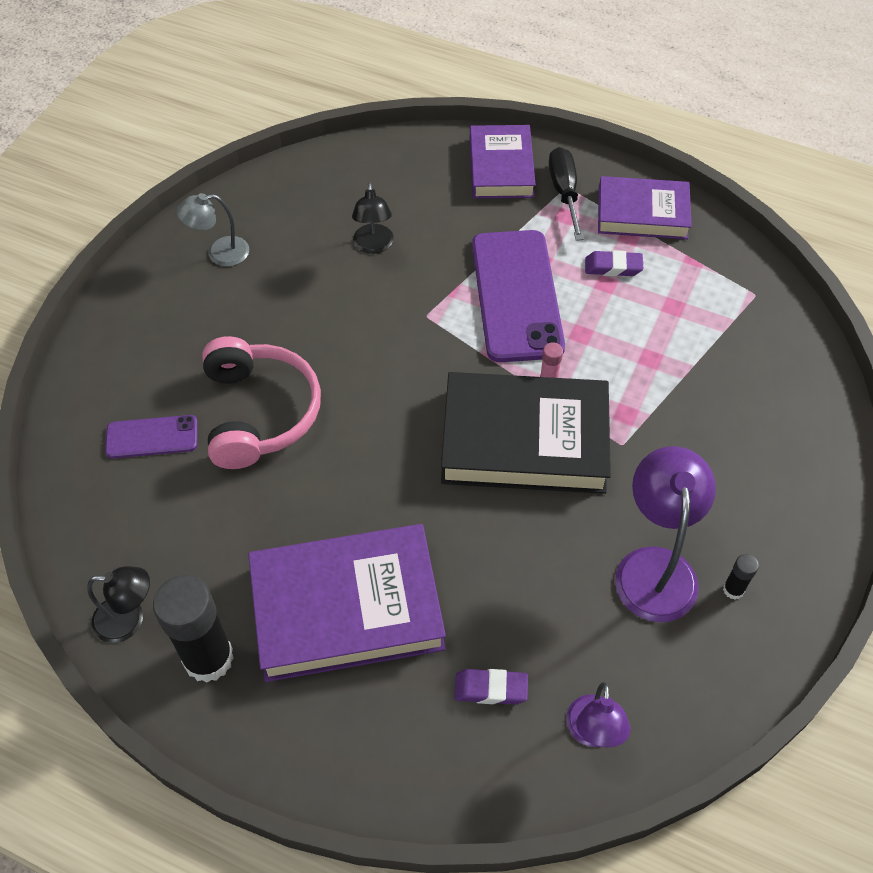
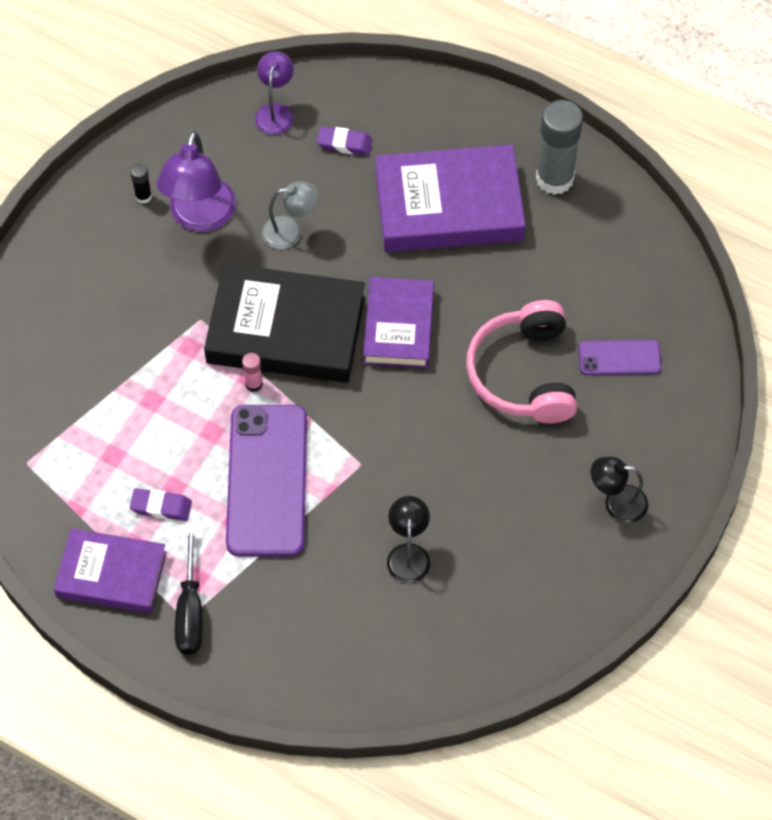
camera: 175 degrees left, 5 degrees up
black lamp [87,566,150,643] -> black lamp moved to [591,457,648,523]
black glue stick [153,575,234,683] -> grey glue stick [536,100,583,195]
grey lamp [176,193,249,267] -> grey lamp moved to [262,181,319,249]
purple book [470,125,536,199] -> purple book moved to [363,277,434,368]

